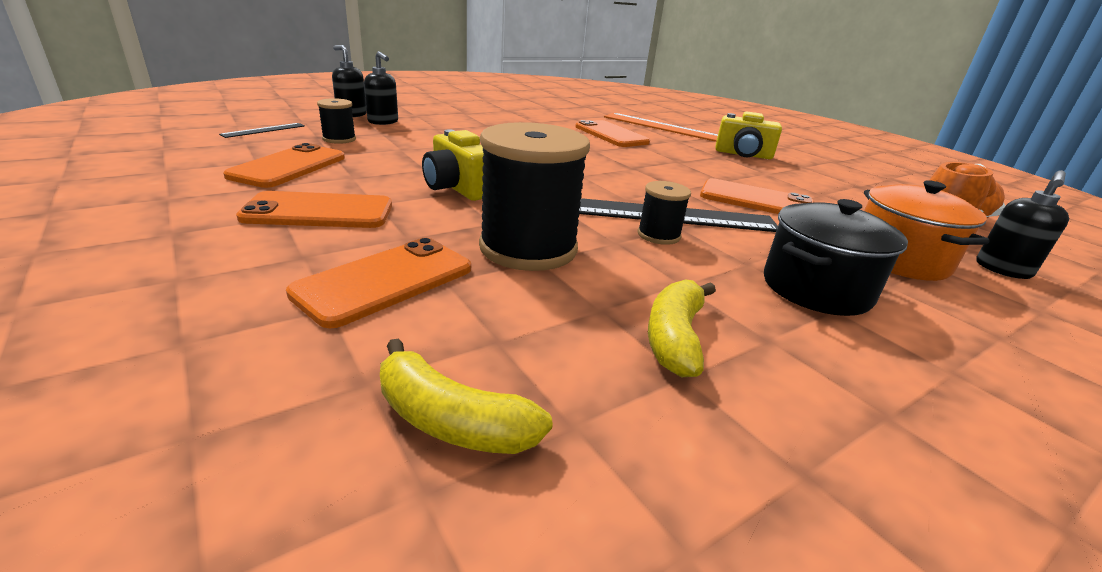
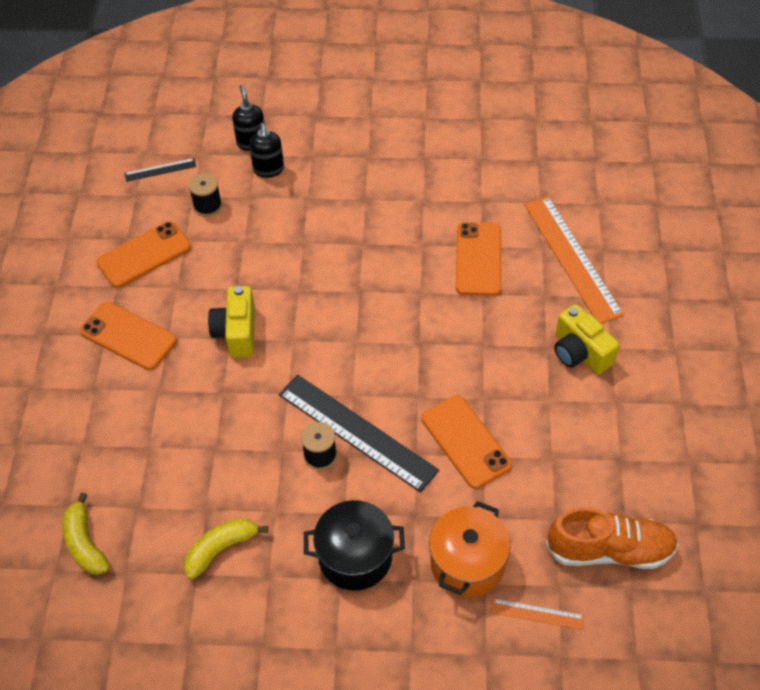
camera: 40 degrees right, 25 degrees up
orange phone [286,238,471,328] -> none
black spool [479,122,590,271] -> none
black soap dispenser [977,170,1069,279] -> orange ruler [491,598,584,630]

